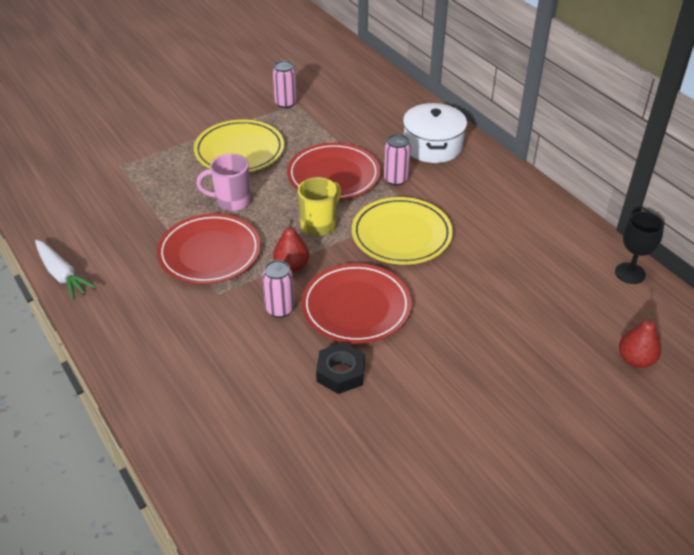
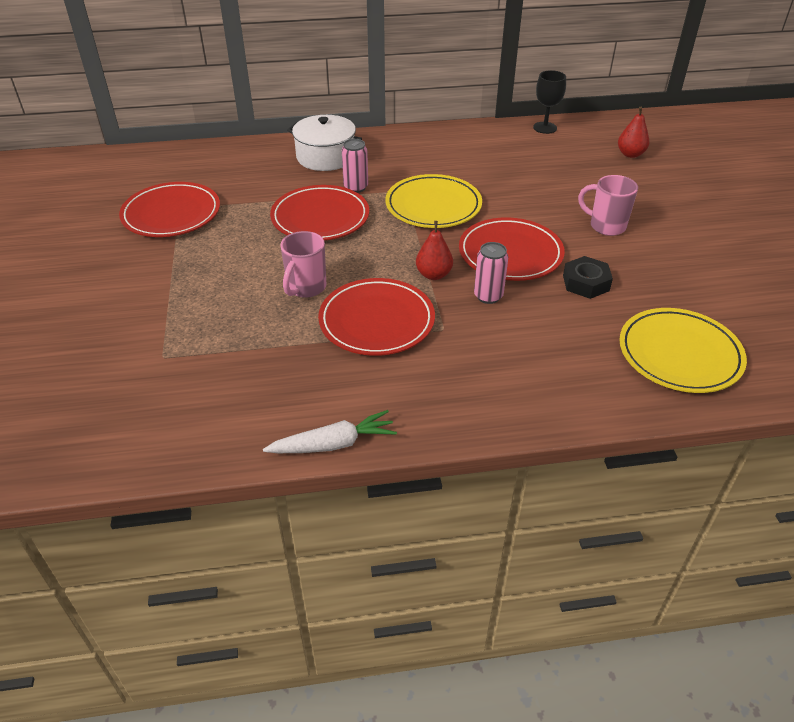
camera: 65 degrees left, 0 degrees up
yellow plate [194,120,284,172] -> yellow plate moved to [619,308,747,393]
pink can [273,61,297,108] -> red plate [119,182,220,237]
yellow mug [298,177,341,236] -> none
none -> pink mug [578,175,638,236]

